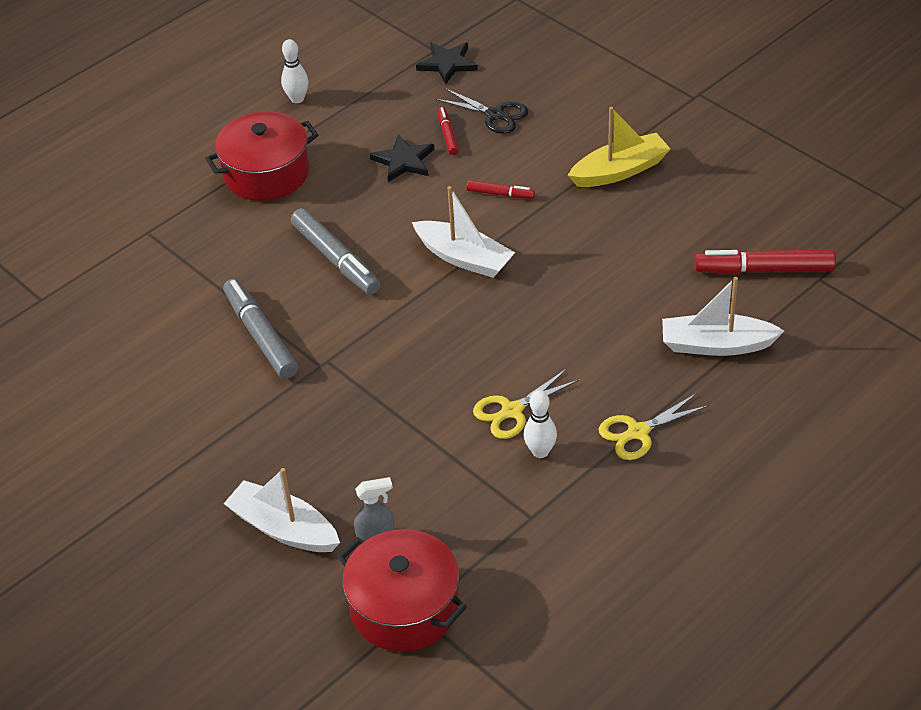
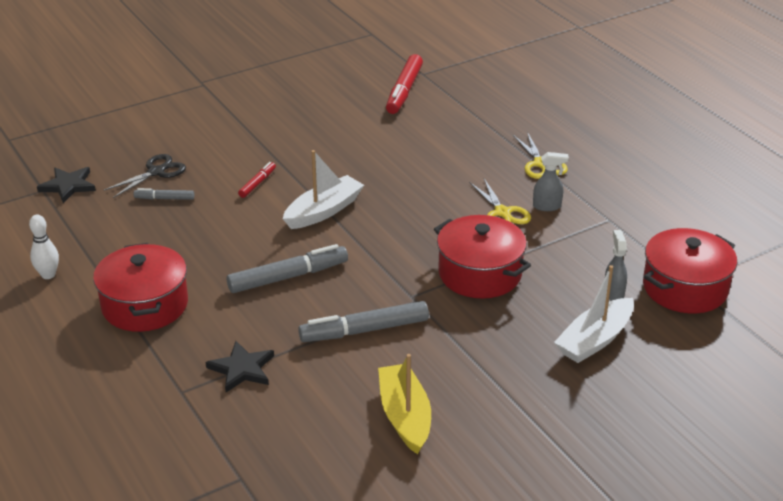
camera: 80 degrees left, 10 degrees down
black star [370,134,434,182] -> black star moved to [206,341,274,392]
red marker [437,107,459,155] -> grey marker [134,188,194,200]
white bowling pin [524,390,557,458] -> grey spray bottle [533,152,569,211]
yellow boat [568,107,670,187] -> yellow boat moved to [378,354,431,454]
white boat [662,277,784,356] -> none
none -> red pot [434,215,531,299]

